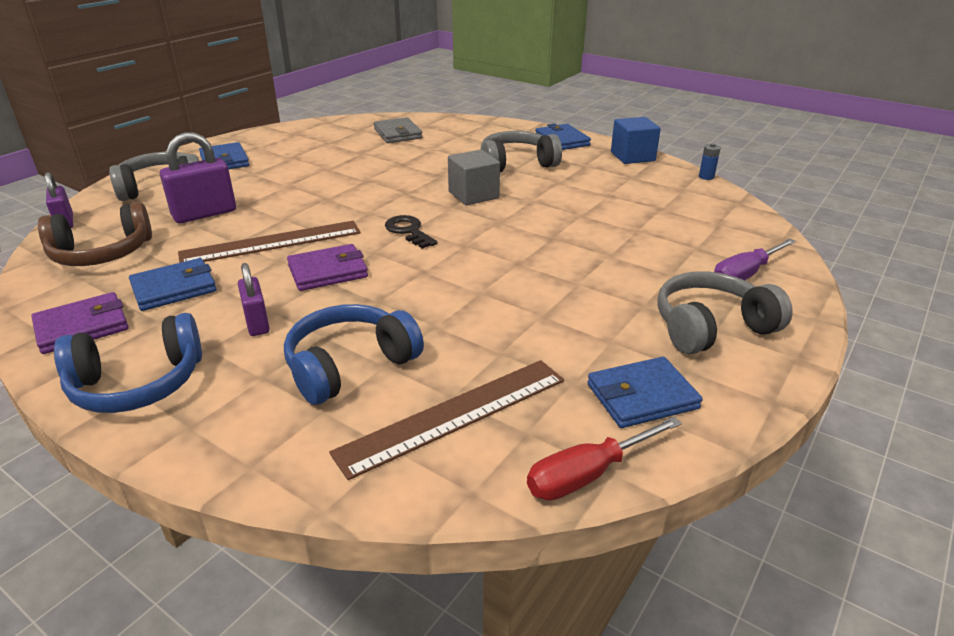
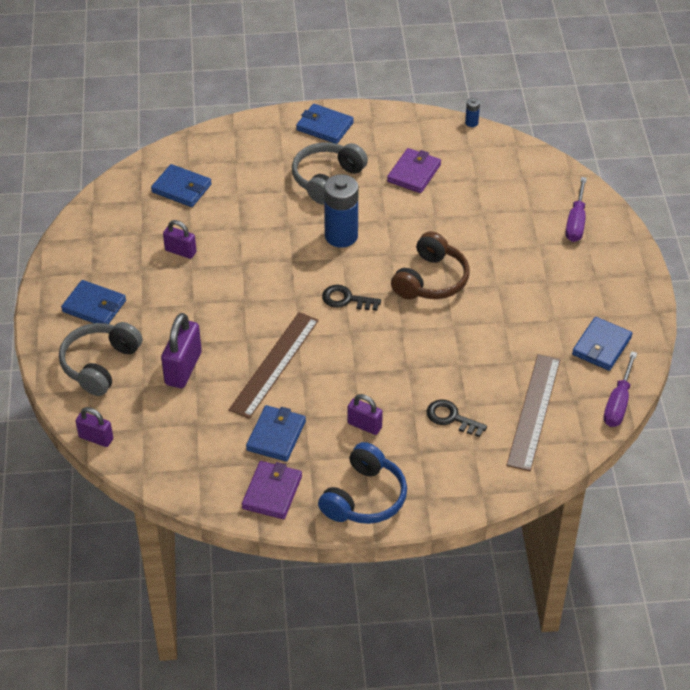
camera: 40 degrees left, 15 degrees up
brown headphones [38,202,152,266] -> brown headphones moved to [391,231,470,299]
blue headphones [284,304,424,405] -> black key [427,399,487,437]
purple wallet [287,244,368,291] -> purple wallet moved to [387,148,441,193]
grey wallet [374,117,422,143] -> blue wallet [151,164,212,207]
grey cube [448,149,500,205] -> blue battery [324,174,358,248]
red screwdriver [527,417,682,501] -> purple screwdriver [604,351,637,427]
blue cube [611,117,661,164] -> none
grey headphones [657,271,793,354] -> none
none -> purple padlock [163,220,196,259]

